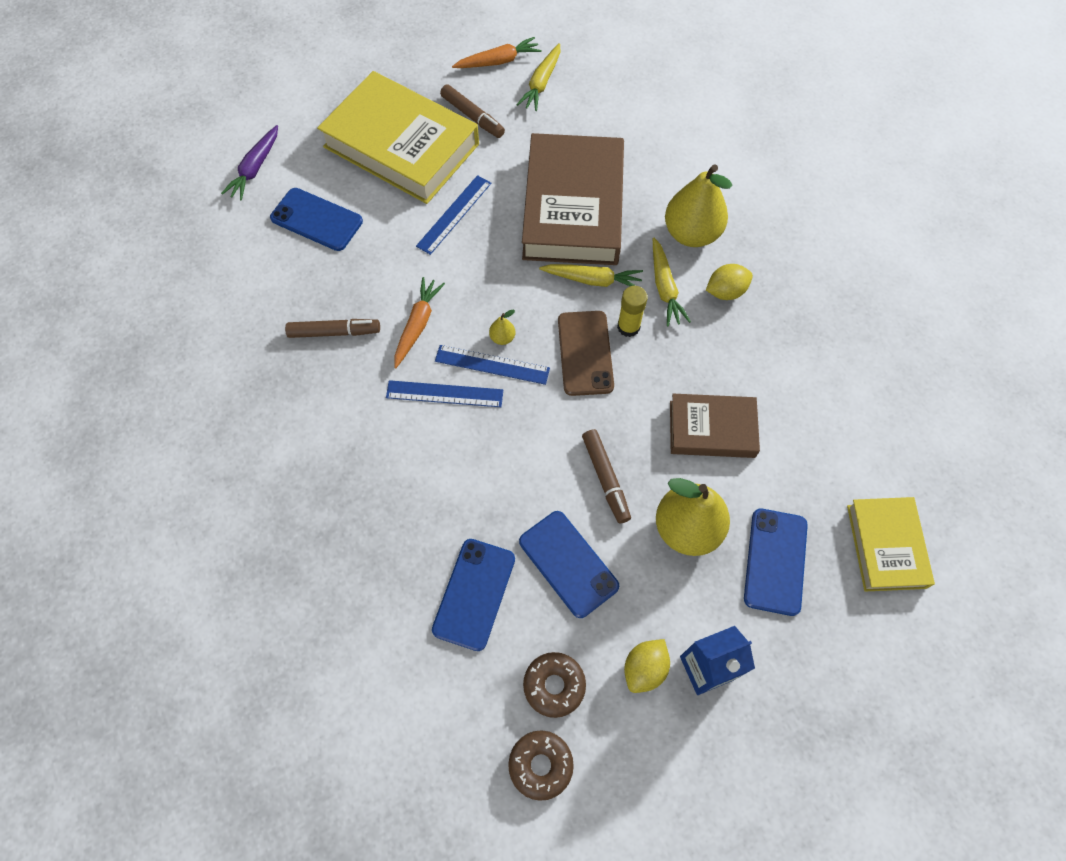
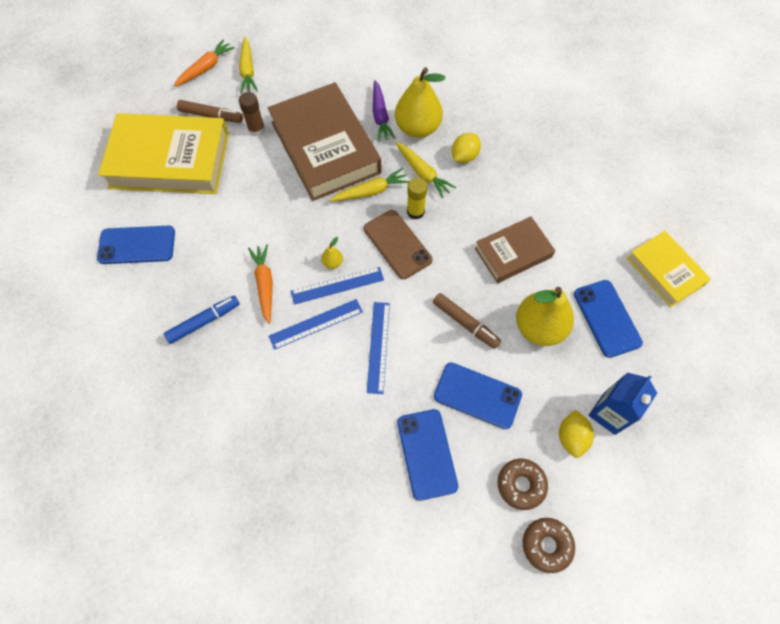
camera: 30 degrees left, 0 degrees up
purple carrot [221,125,278,201] -> purple carrot moved to [373,80,396,142]
brown marker [285,319,380,338] -> blue marker [164,295,240,344]
blue ruler [416,175,491,255] -> blue ruler moved to [367,302,390,394]
none -> brown glue stick [239,92,265,136]

